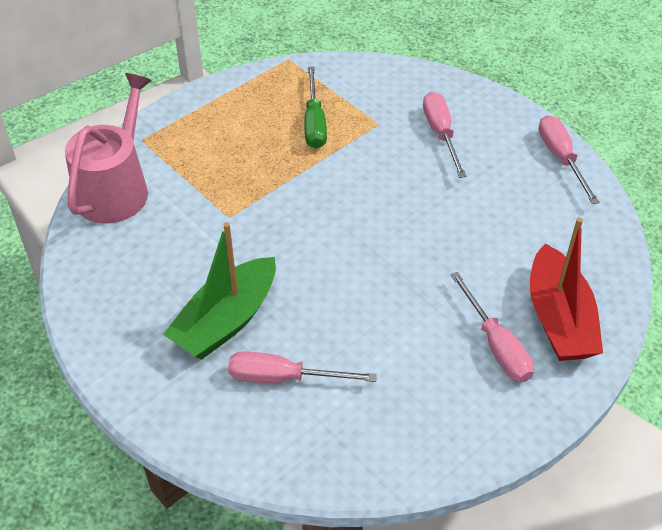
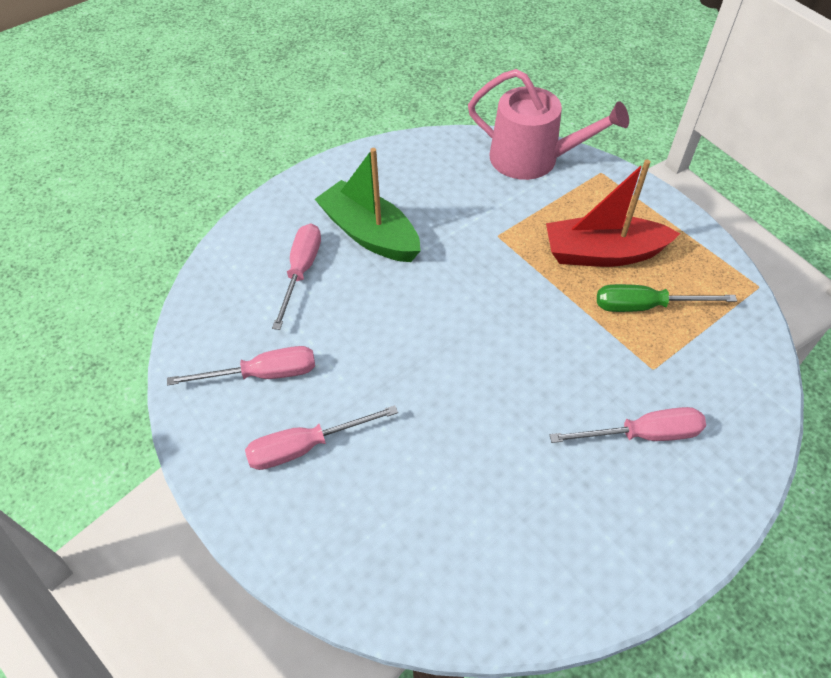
camera: 95 degrees right, 5 degrees up
red boat [530,218,603,361] -> red boat moved to [546,160,680,267]
pink screwdriver [539,115,599,204] -> pink screwdriver moved to [167,346,315,386]

